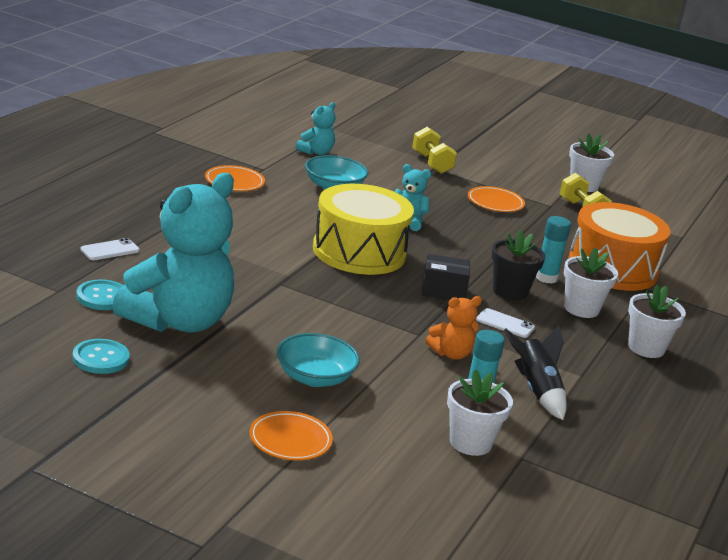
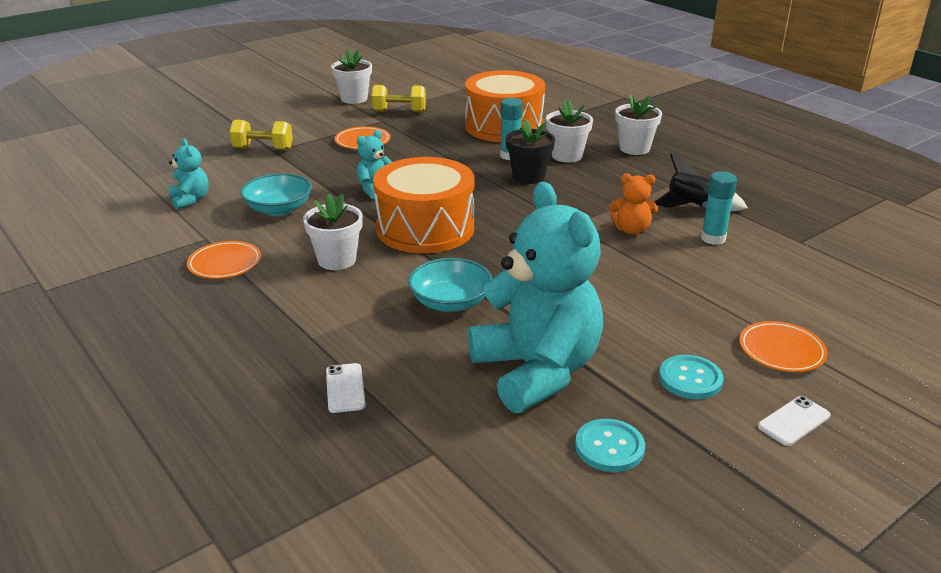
camera: 60 degrees left, 5 degrees up
turquoise button [76,280,123,310] -> turquoise button moved to [659,355,724,399]
turquoise bowl [277,333,360,387] -> turquoise bowl moved to [408,258,492,312]
yellow drum [313,184,414,275] -> orange drum [373,157,474,253]
black box [422,254,470,300] -> none
orange teddy bear [425,296,482,360] -> orange teddy bear turned 90 degrees clockwise [609,173,658,235]
white flower pot [447,369,513,456] -> white flower pot moved to [303,193,362,270]
white phone [476,308,535,338] -> white phone moved to [758,396,831,446]

